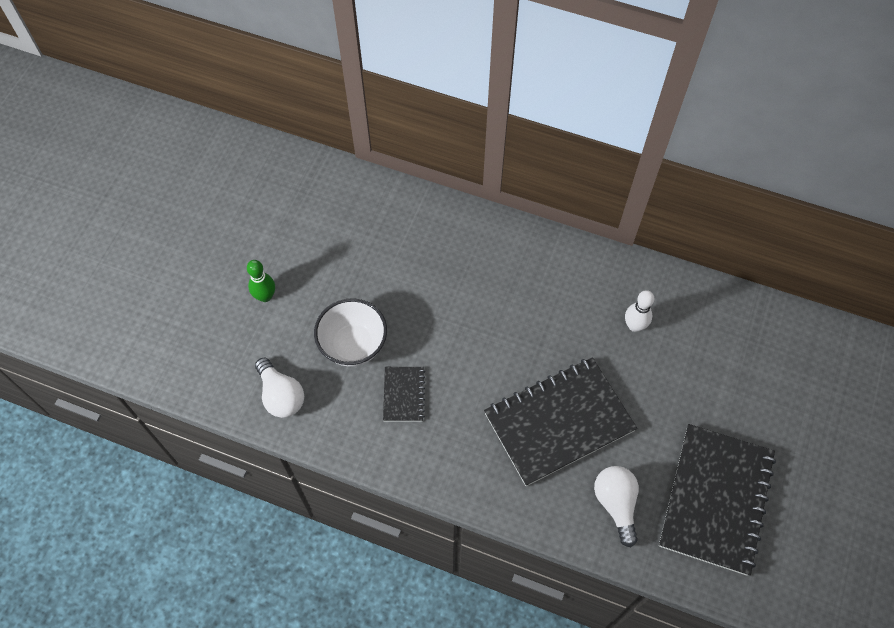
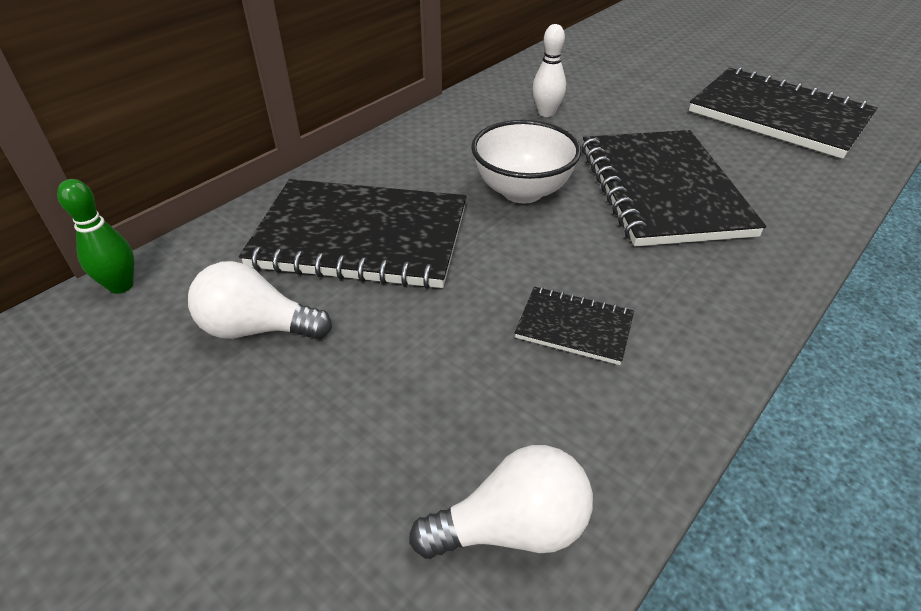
camera: 70 degrees left, 20 degrees down
green bowling pin [247,260,275,302] -> green bowling pin moved to [57,179,134,294]
white bowl [314,298,387,367] -> white bowl moved to [471,120,581,203]
white light bulb [594,466,639,547] -> white light bulb moved to [188,261,332,339]
none -> black notebook [239,179,467,289]

